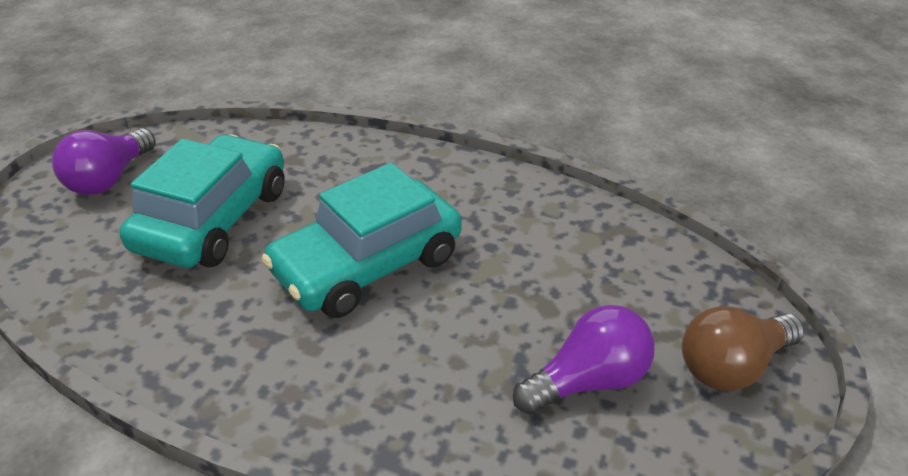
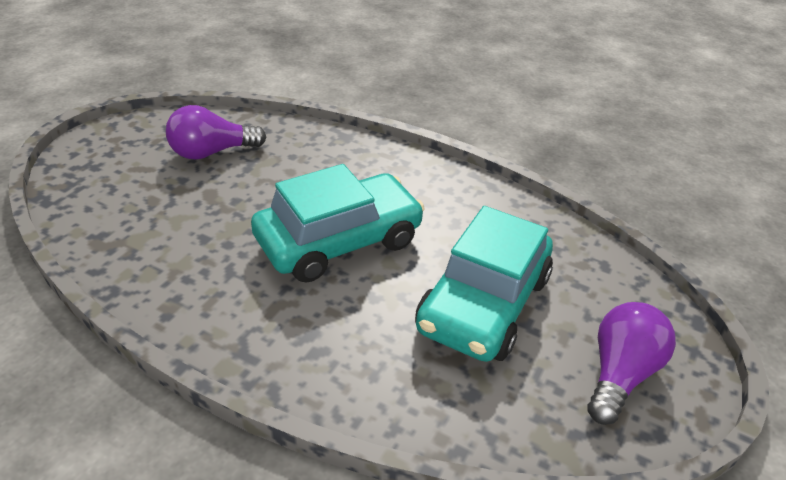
camera: 175 degrees left, 0 degrees up
brown light bulb [682,306,805,391] -> none

